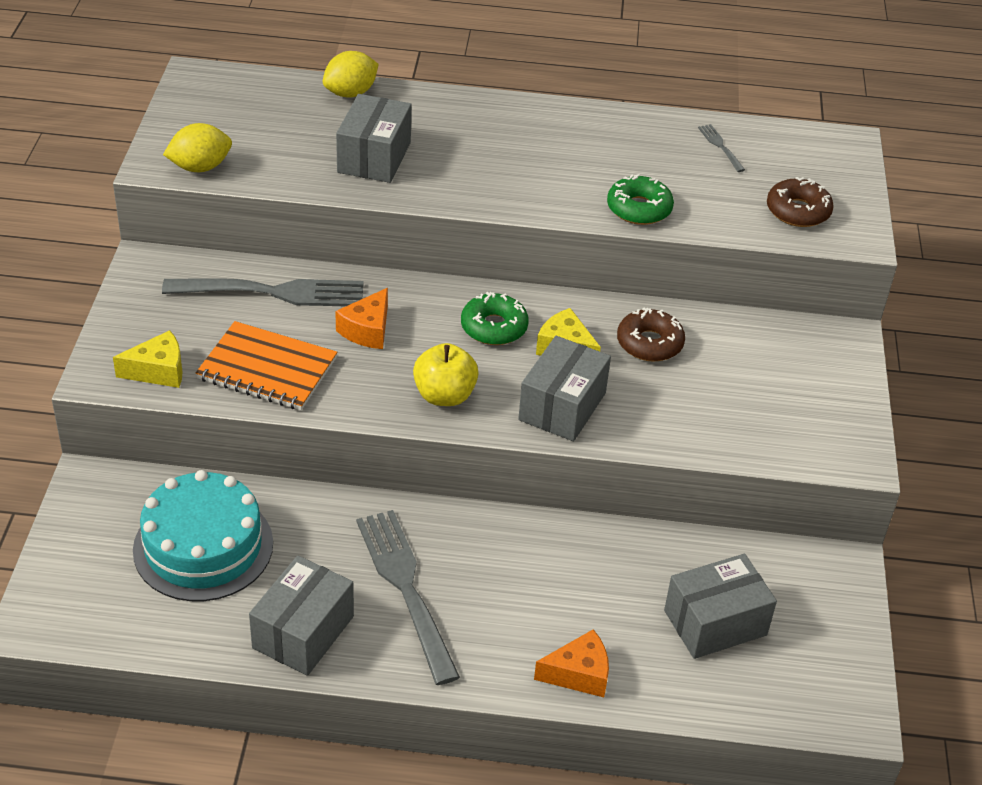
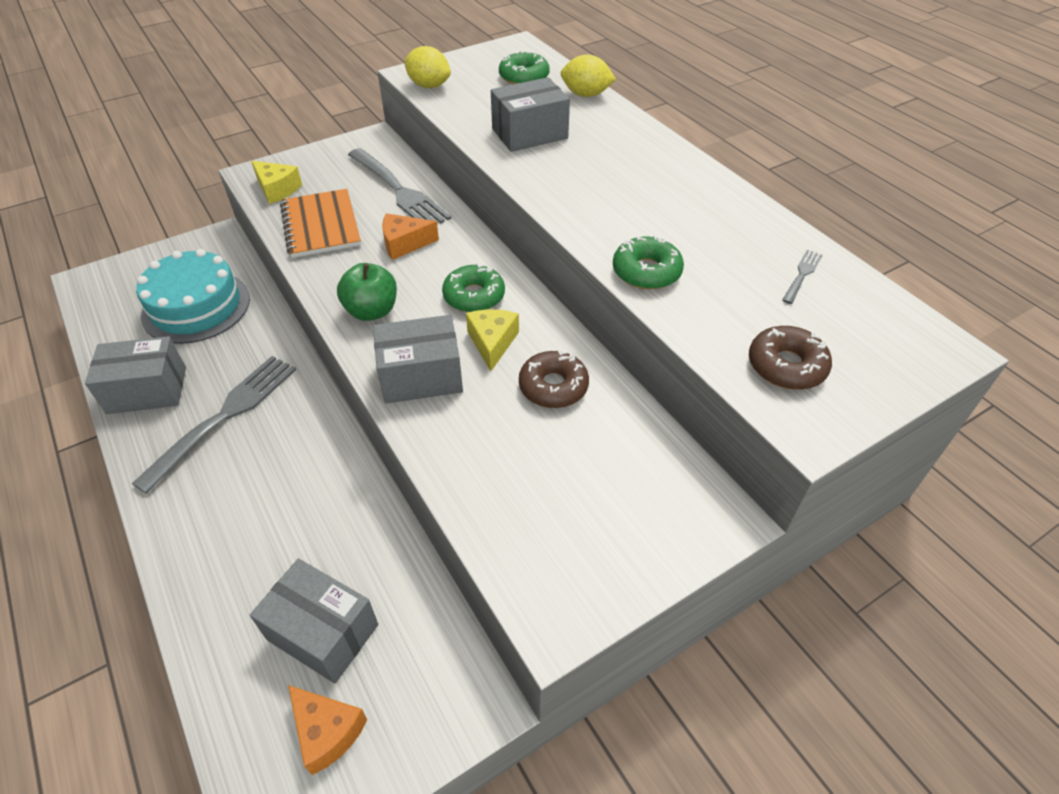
camera: 55 degrees right, 5 degrees up
yellow apple [413,343,479,406] -> green apple [337,263,397,321]
orange cheese [534,629,609,697] -> orange cheese moved to [288,685,367,775]
none -> green donut [499,51,550,84]

